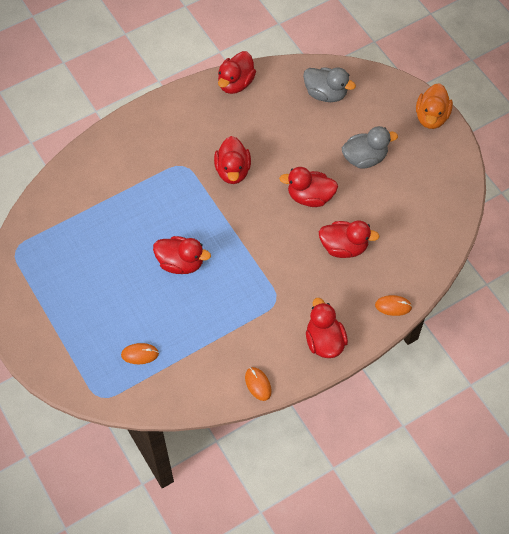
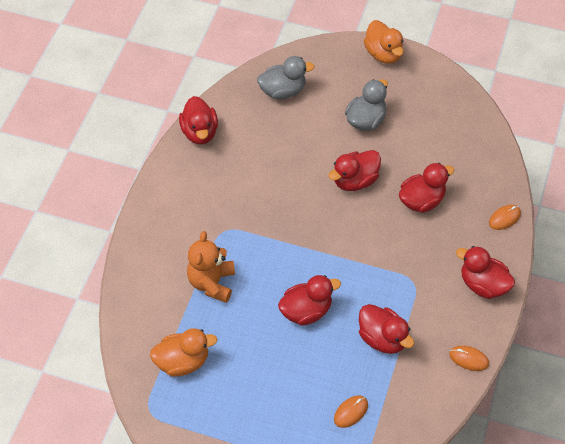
camera: 40 degrees left, 5 degrees down
red duck [214,136,251,184] -> red duck moved to [359,304,414,354]
none -> orange duck [150,328,217,377]
none -> orange teddy bear [187,231,235,303]

